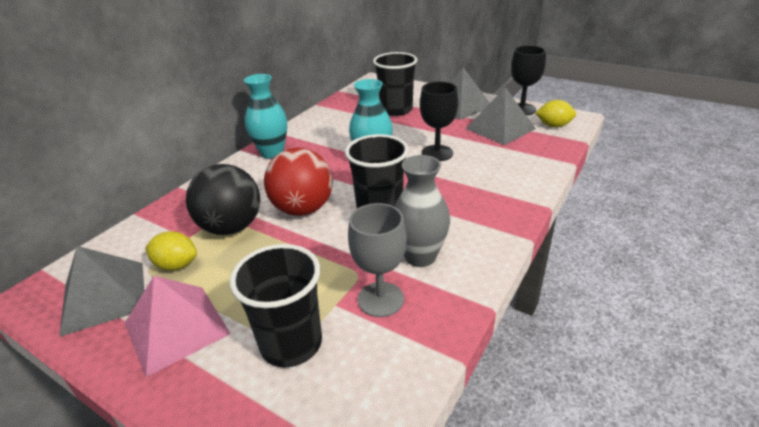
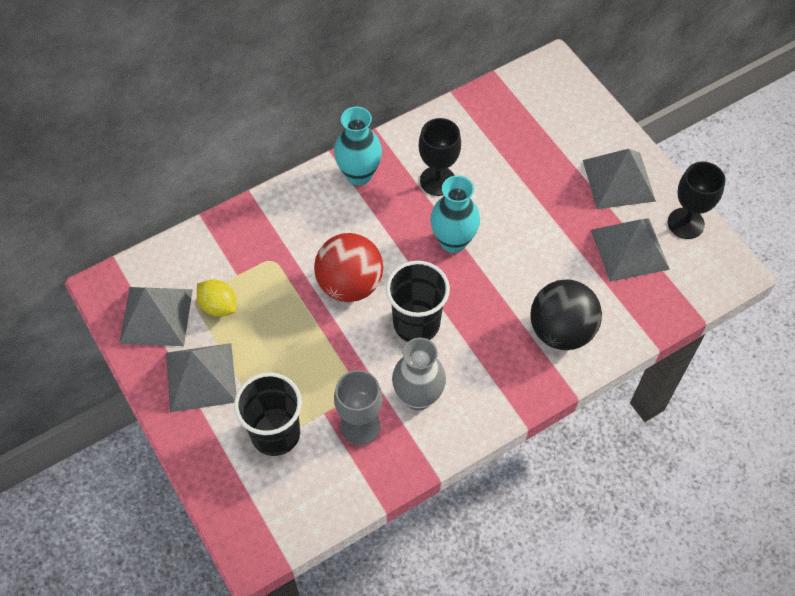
camera: 25 degrees right, 25 degrees up
pink pyramid [125,276,231,377] -> grey pyramid [166,343,236,412]
black ball [186,164,260,235] -> black ball moved to [530,279,602,350]
black cup [373,52,417,116] -> none
black goblet [420,82,458,161] -> black goblet moved to [419,118,461,196]
yellow lemon [536,100,576,127] -> none

